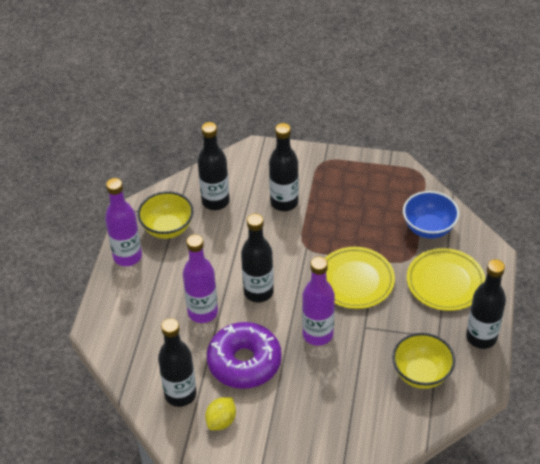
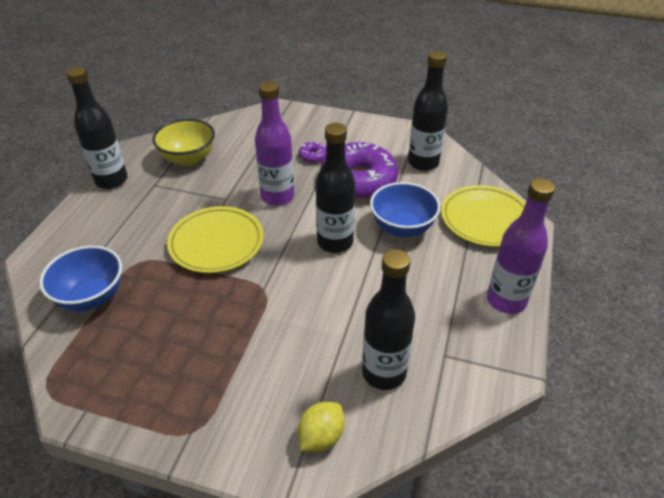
camera: 175 degrees left, 5 degrees down
yellow bowl [138,191,193,239] -> none
purple bottle [183,234,218,323] -> blue bowl [370,182,441,237]
yellow lemon [205,397,236,430] -> yellow lemon moved to [298,402,344,452]
black bottle [269,123,299,211] -> none
yellow plate [407,248,485,311] -> yellow plate moved to [441,185,526,247]
none -> purple donut [299,142,326,163]

